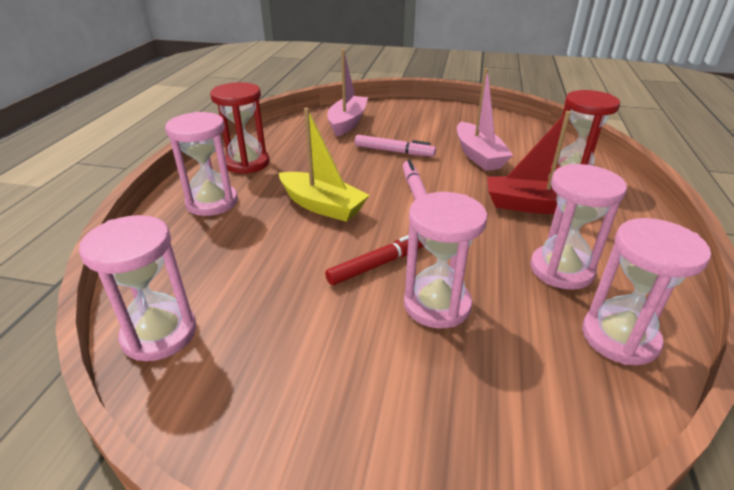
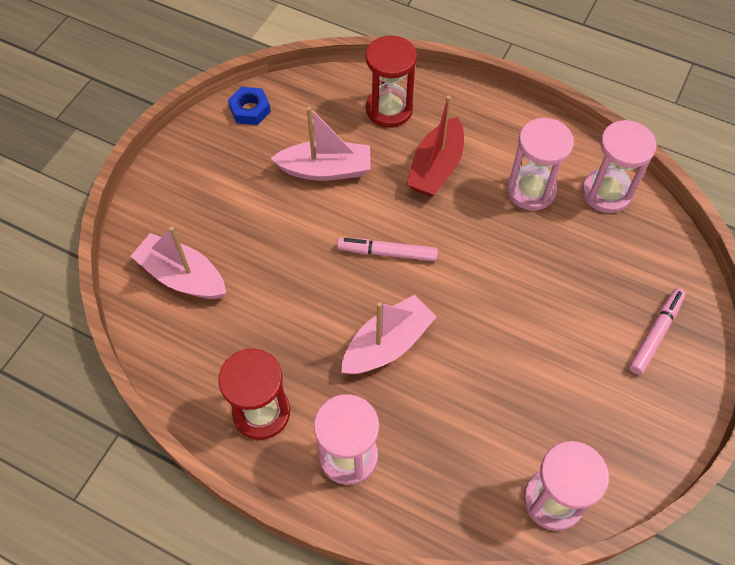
camera: 75 degrees left, 25 degrees up
yellow boat [279,108,370,222] -> pink boat [341,295,437,374]
red marker [325,235,424,285] -> none
pink marker [355,135,436,157] -> pink marker moved to [629,288,686,375]
pink hourglass [404,192,487,328] -> none
none -> blue nut [228,87,271,125]

